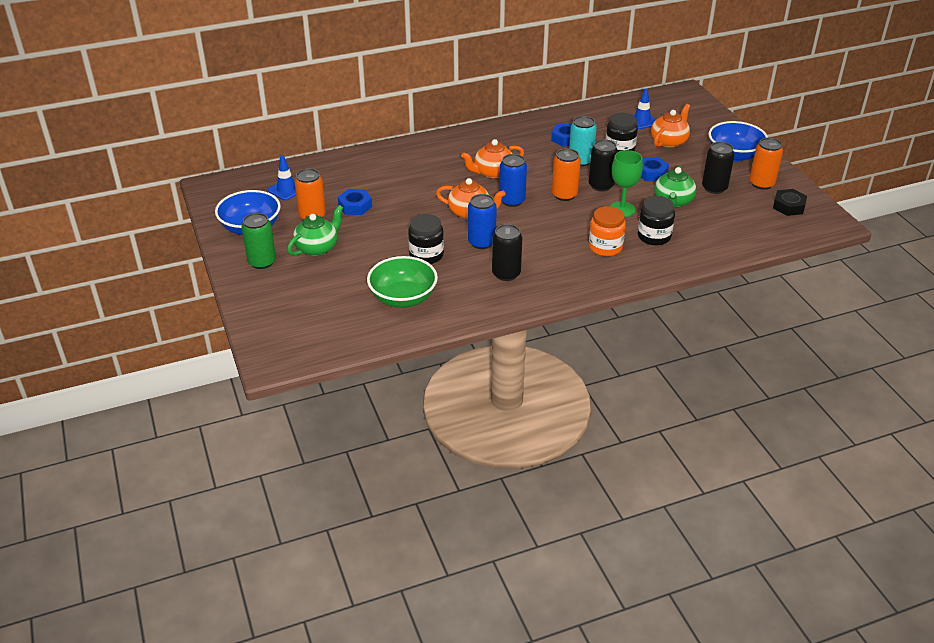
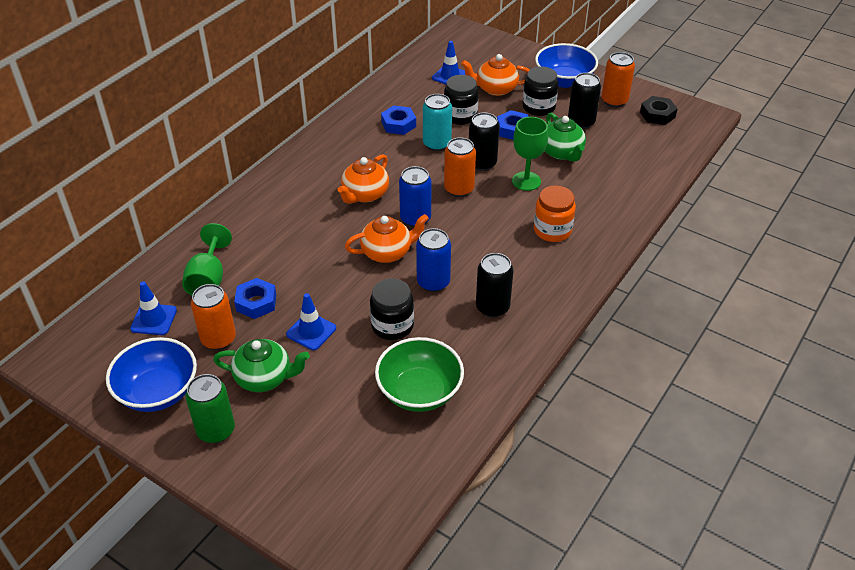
camera: 35 degrees left, 5 degrees up
green teapot [287,205,343,256] -> green teapot turned 90 degrees clockwise [213,339,310,392]
black jar [638,196,675,245] -> black jar moved to [523,66,559,116]
orange teapot [651,104,690,148] -> orange teapot turned 90 degrees counterclockwise [461,54,529,96]
none -> green goblet [182,223,232,296]
none -> blue traffic cone [286,293,336,350]

